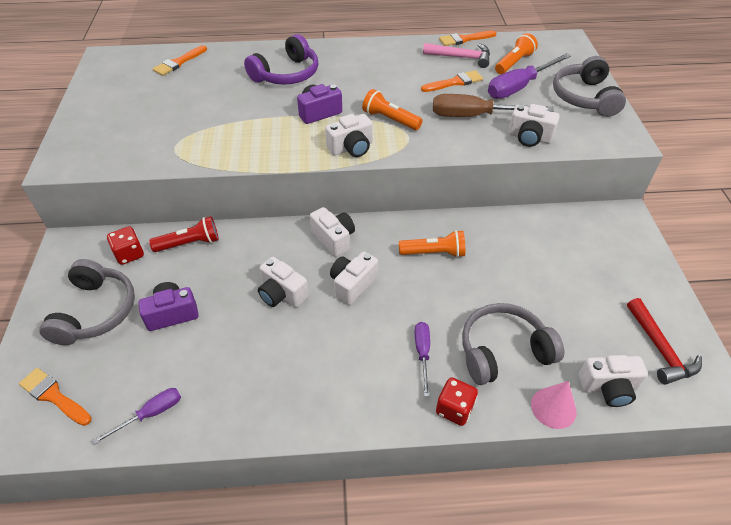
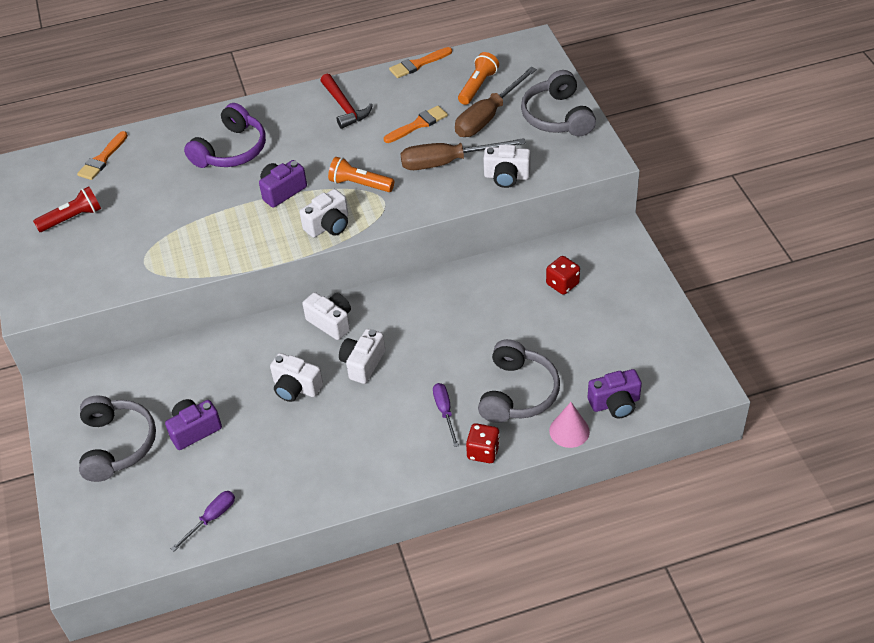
camera: 10 degrees left, 0 degrees up
orange brush [19,368,92,426] -> none
red dice [107,226,144,265] -> red dice moved to [546,256,580,295]
red flashlight [149,216,219,252] -> red flashlight moved to [33,187,101,232]
orange flashlight [399,230,465,258] -> none
pink hammer [423,43,490,68] -> none
grey headphones [462,303,565,385] -> grey headphones turned 135 degrees clockwise [478,339,560,423]
purple screwdriver [488,53,571,99] -> brown screwdriver [455,67,537,137]
white camera [579,355,648,407] -> purple camera [588,369,642,418]
red hammer [627,298,702,385] -> red hammer moved to [321,74,373,129]

